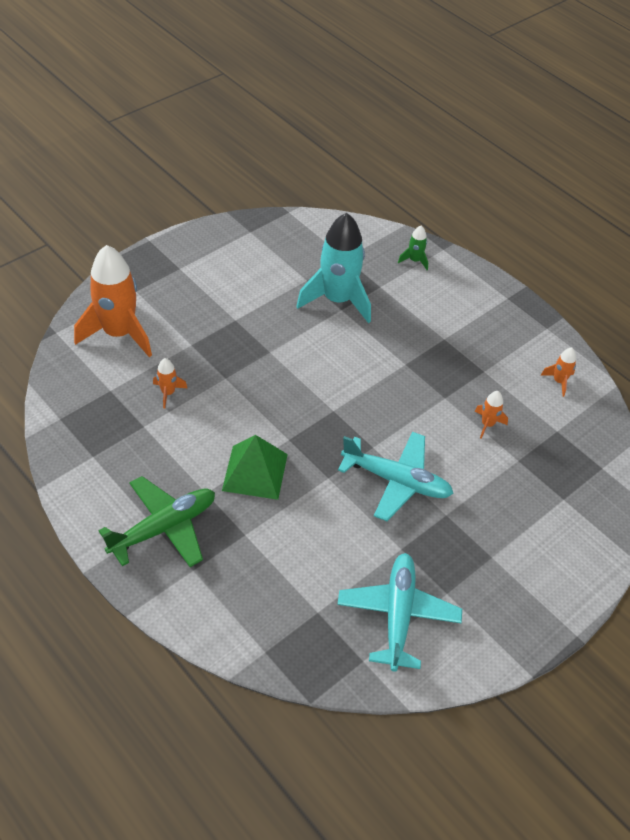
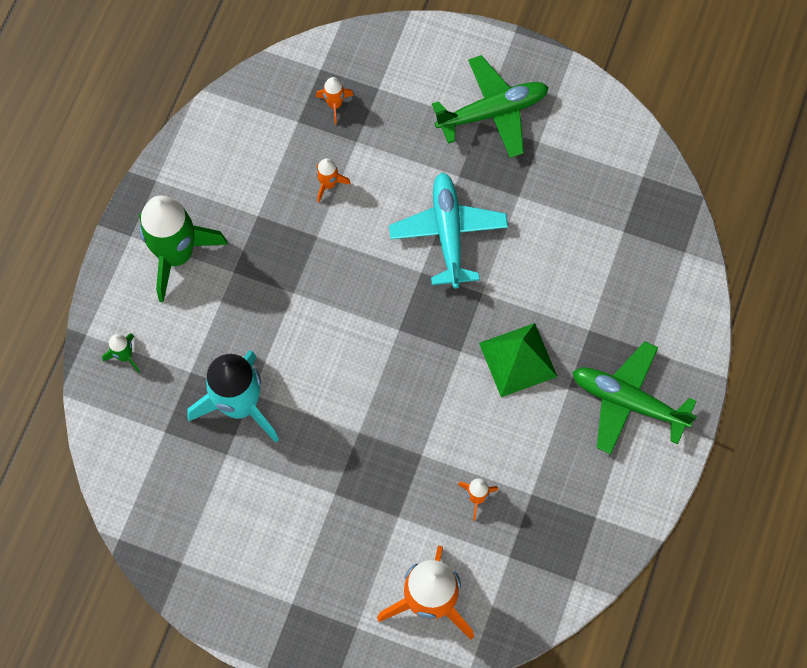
camera: 115 degrees left, 20 degrees up
turquoise plane [337,553,462,672] -> none
orange rocket [541,348,576,397] -> orange rocket moved to [316,77,353,124]
none -> green rocket [139,195,228,302]
none -> green plane [432,55,549,158]

